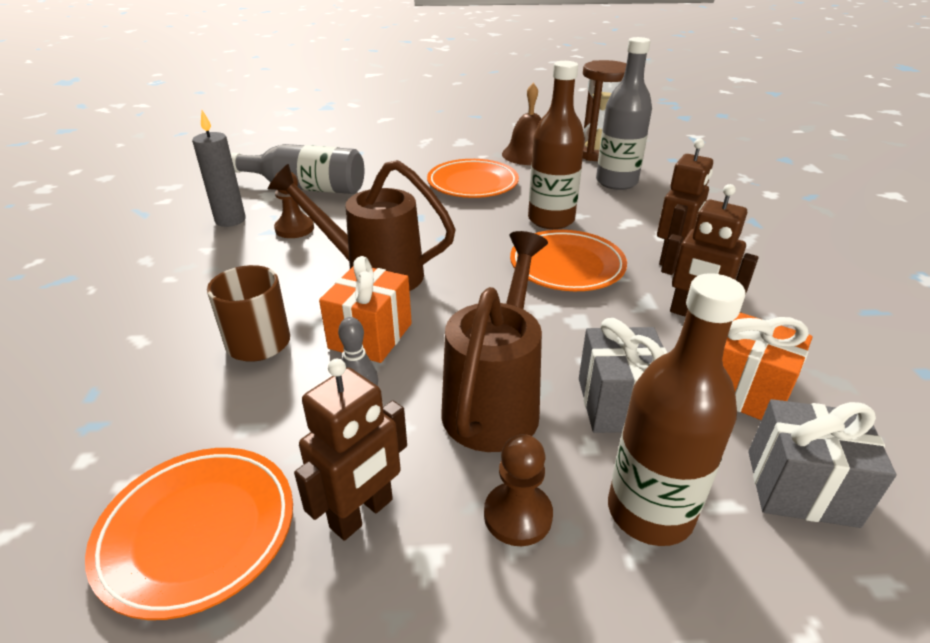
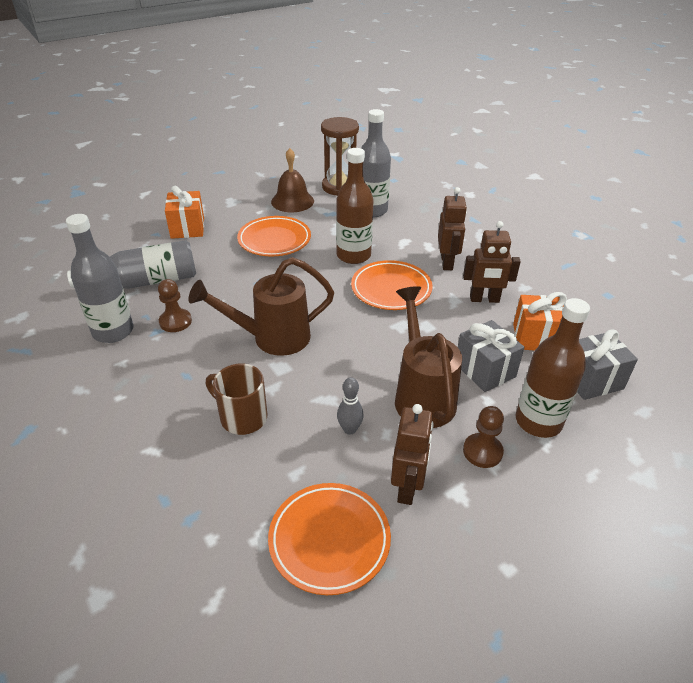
camera: 30 degrees left, 5 degrees up
grey candle [192,110,246,227] -> grey bottle [66,214,134,343]
orange gift [319,256,412,363] -> orange gift moved to [165,186,204,239]

